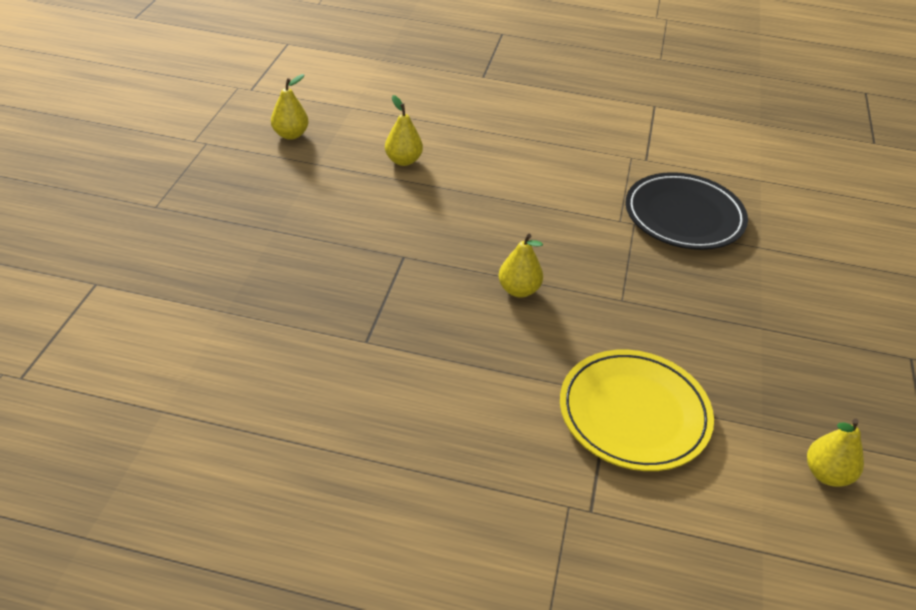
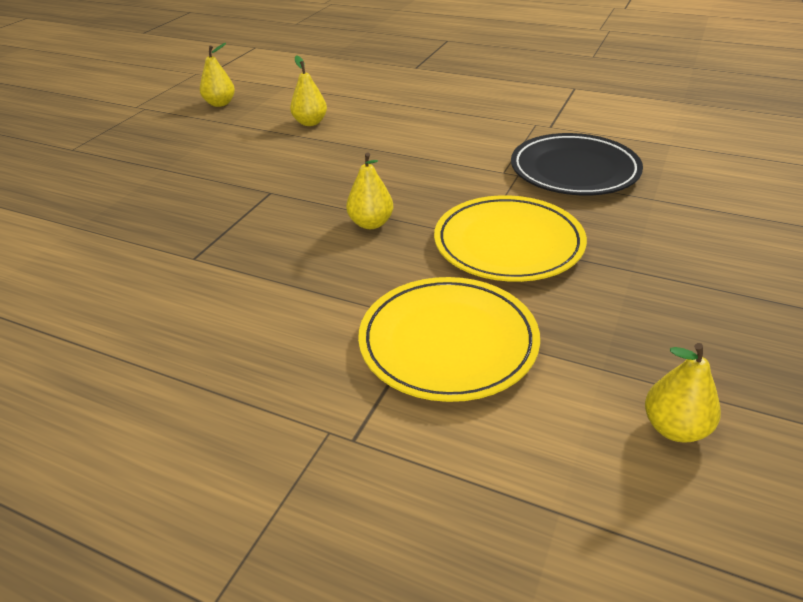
camera: 15 degrees right, 5 degrees down
none -> yellow plate [434,195,587,282]

